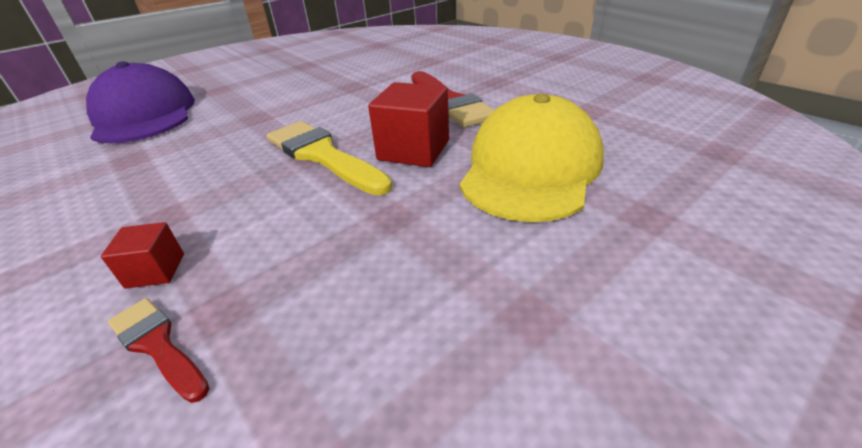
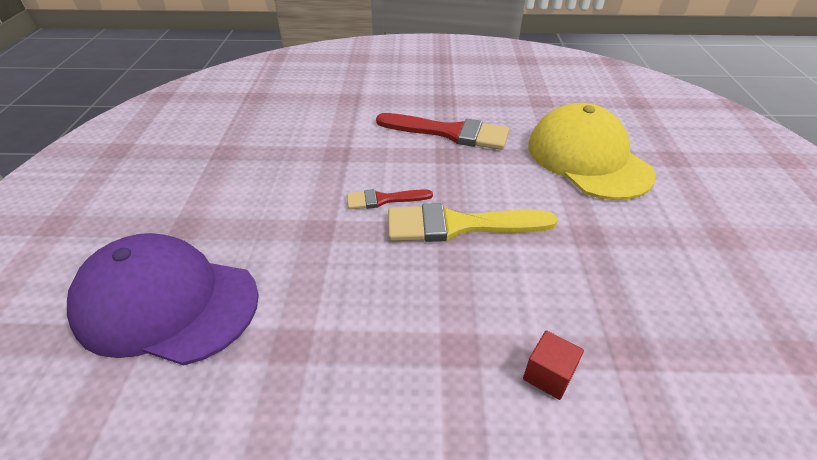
camera: 50 degrees left, 5 degrees up
red brush [108,298,210,403] -> red brush moved to [347,189,433,209]
red cube [368,82,449,167] -> none

